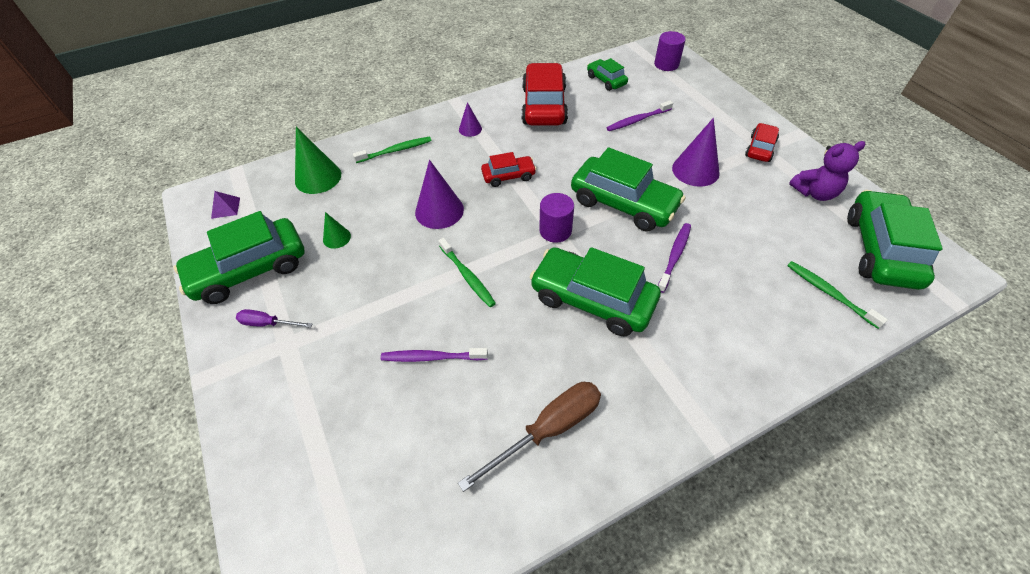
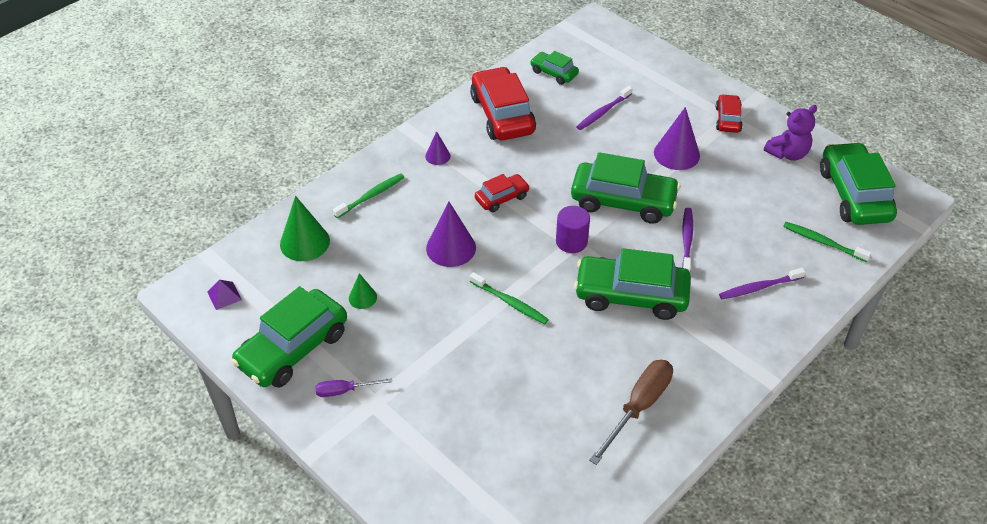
camera: 20 degrees left, 5 degrees down
purple toothbrush [380,348,488,362] -> purple toothbrush moved to [719,267,806,299]
purple cylinder [654,31,686,71] -> none

